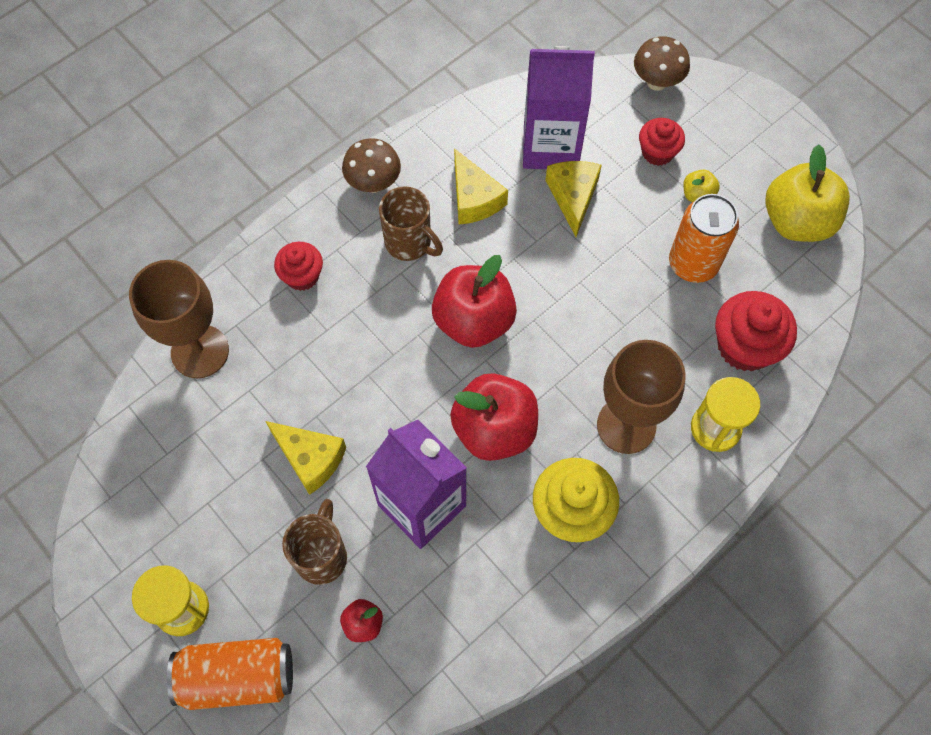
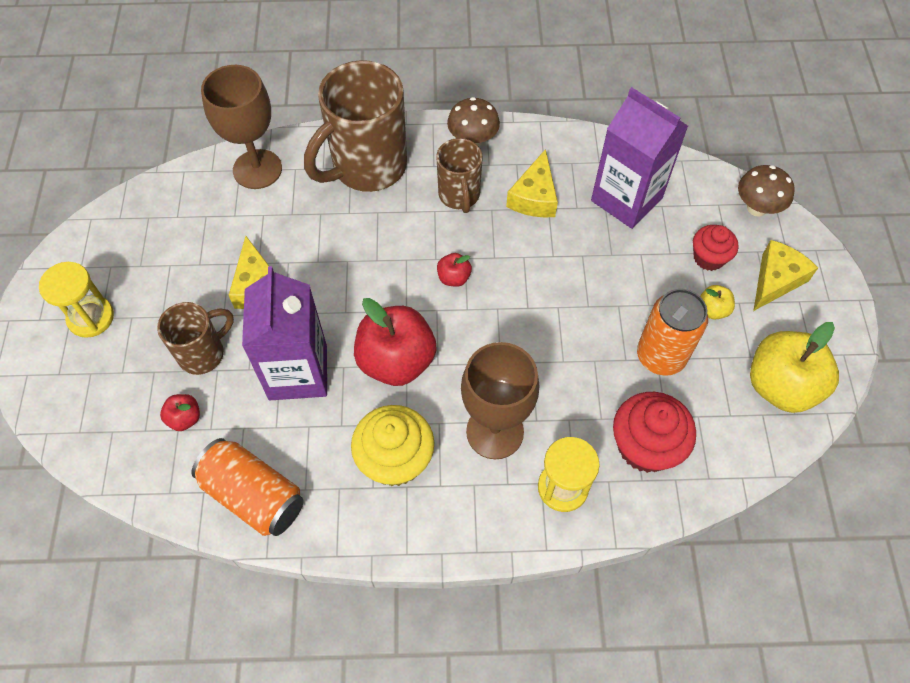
camera: 40 degrees right, 5 degrees down
orange can [167,638,293,710] -> orange can moved to [191,438,304,536]
red cupcake [274,242,323,291] -> brown mug [304,60,407,192]
red apple [432,255,517,348] -> red apple [437,253,472,287], size x0.45
yellow cheese [545,161,602,237] -> yellow cheese moved to [753,240,818,311]

